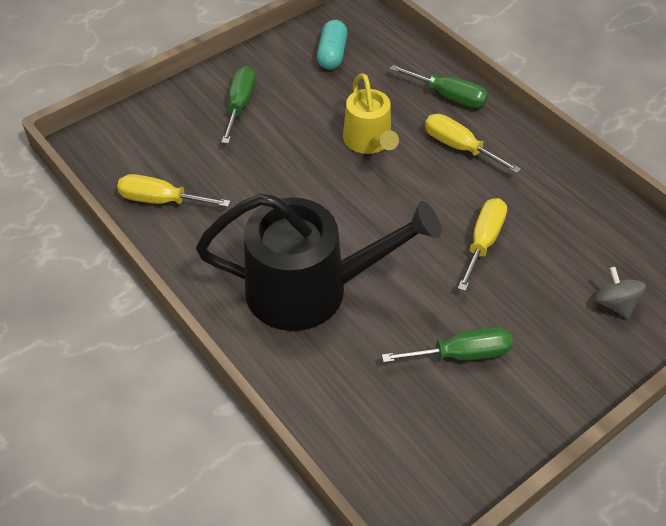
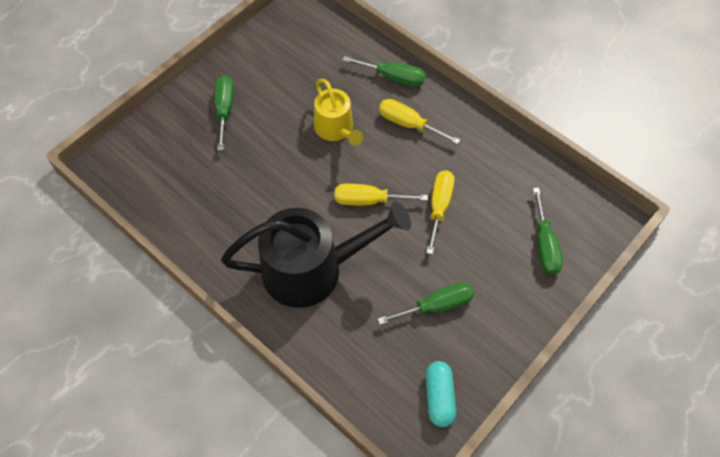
camera: 10 degrees left, 10 degrees up
yellow screwdriver [117,174,231,207] -> yellow screwdriver moved to [335,184,428,206]
turquoise capsule [317,20,347,69] -> turquoise capsule moved to [425,361,456,427]
grey spinning top [594,267,646,319] -> green screwdriver [533,188,563,275]

